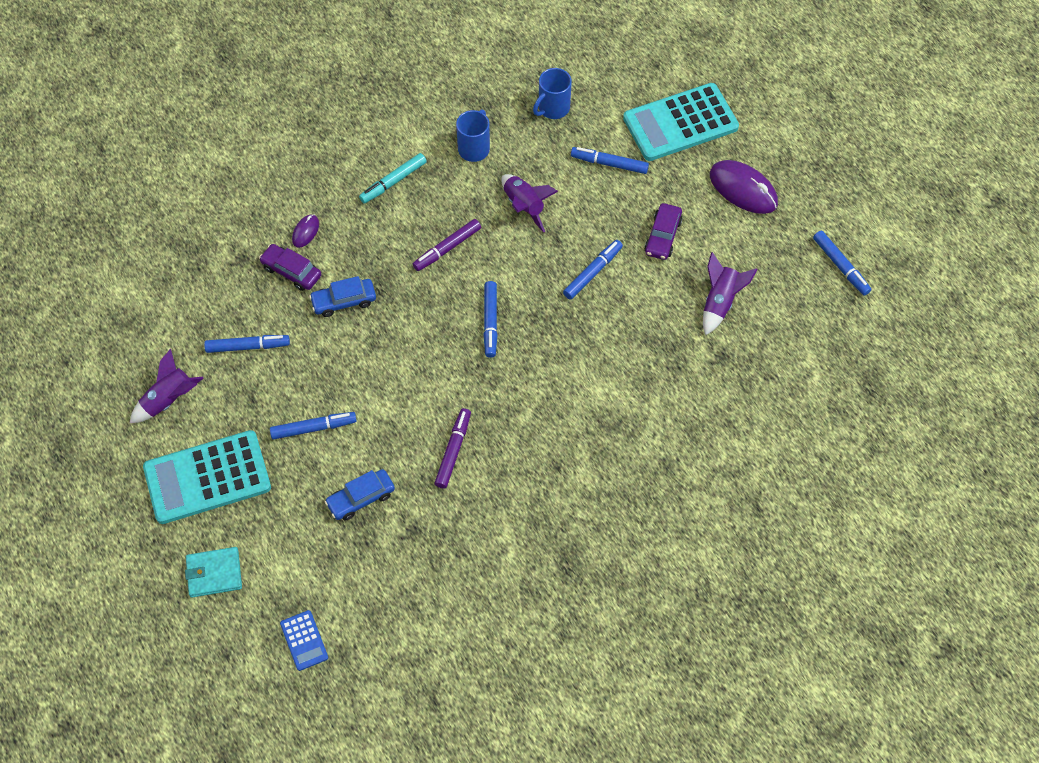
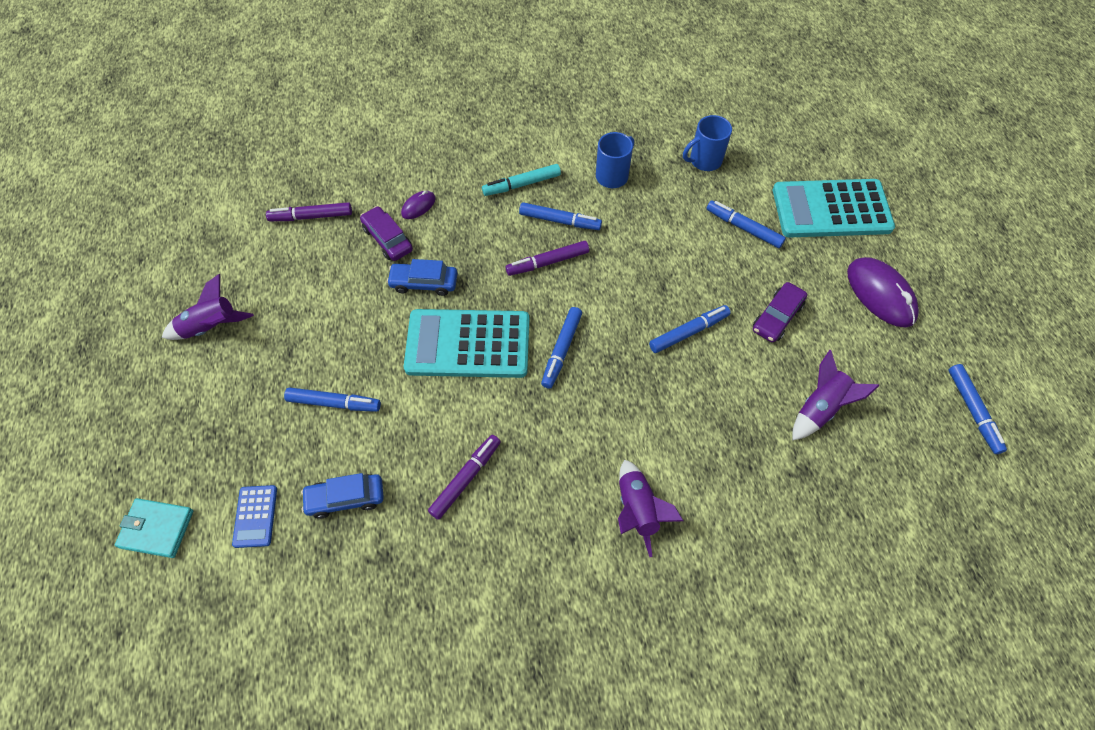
camera: 20 degrees right, 0 degrees up
turquoise calculator [143,430,271,524] -> turquoise calculator moved to [404,309,529,378]
blue marker [204,335,290,353] -> blue marker moved to [519,202,602,230]
blue calculator [280,610,328,671] -> blue calculator moved to [232,485,277,548]
purple rocket [501,174,558,232] -> purple rocket moved to [618,460,683,557]
none -> purple marker [266,202,352,221]

